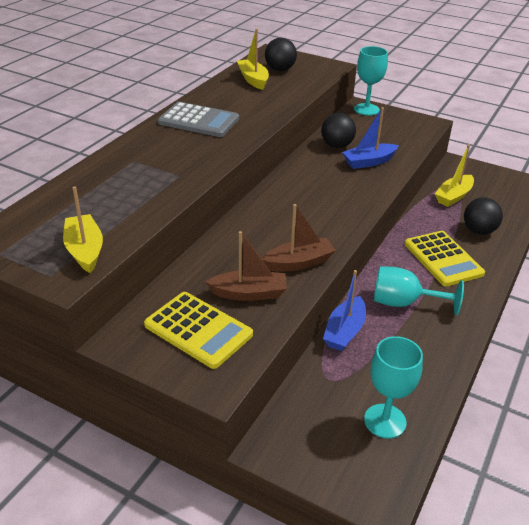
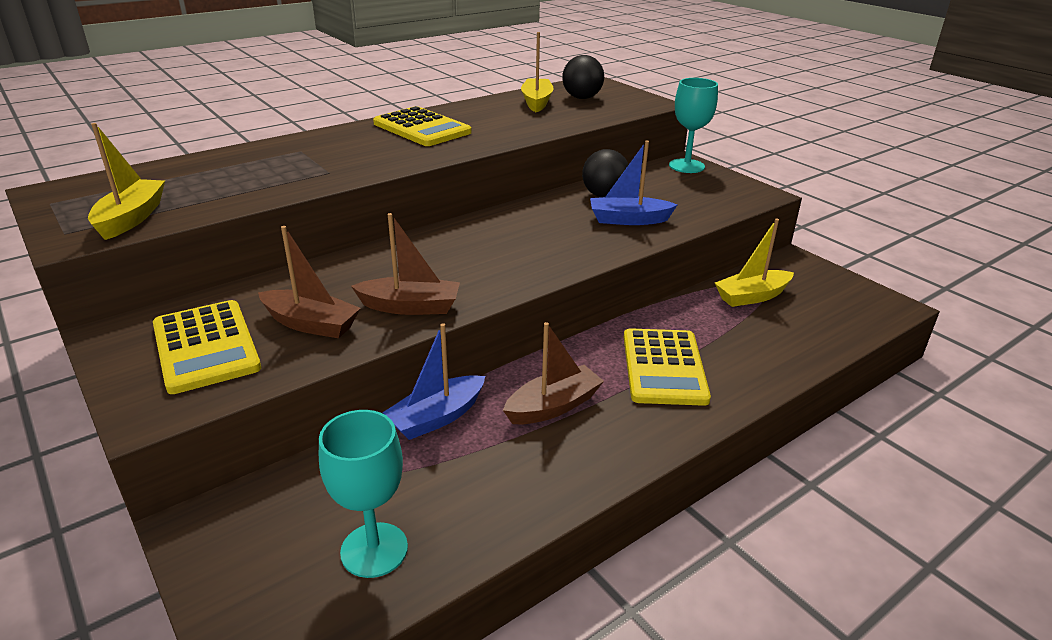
camera: 25 degrees right, 5 degrees down
grey calculator [158,102,239,137] -> yellow calculator [373,106,471,146]
turquoise goblet [374,266,464,315] -> brown boat [503,322,604,424]
black ball [464,197,503,235] -> none

